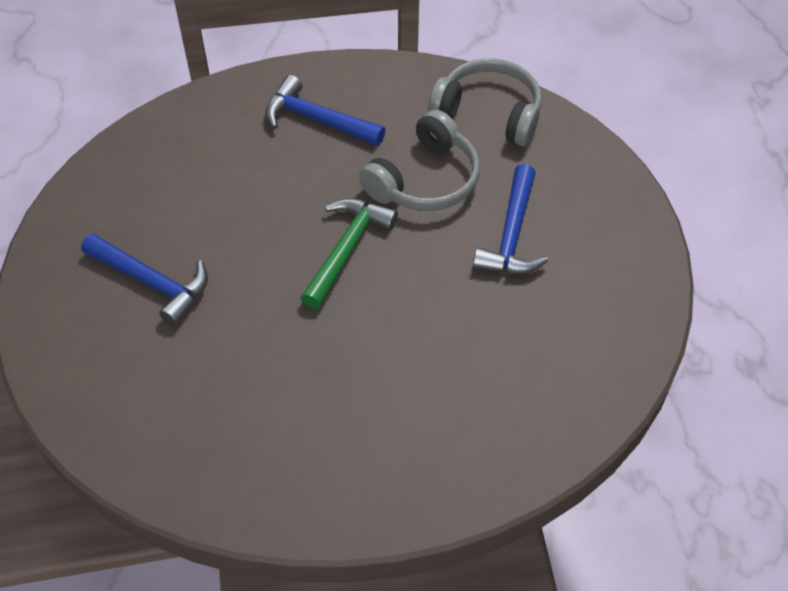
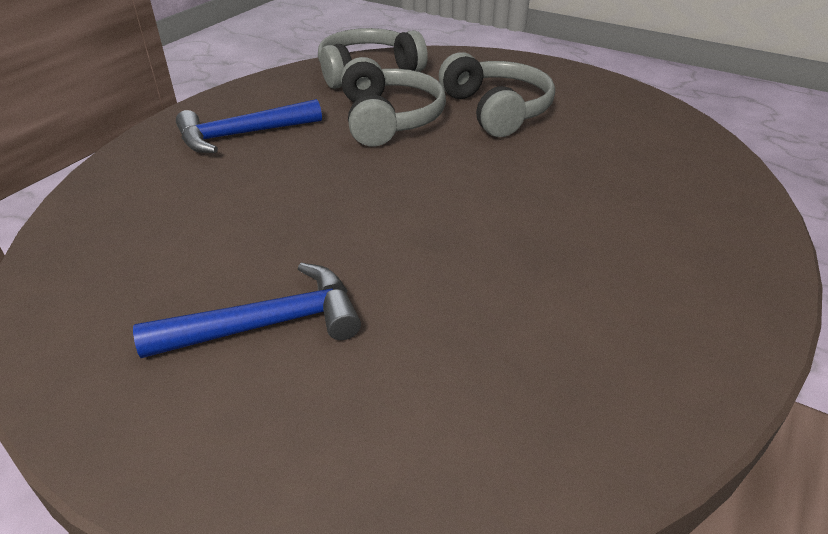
camera: 50 degrees left, 15 degrees down
green hammer [301,198,398,309] -> none
blue hammer [473,164,548,274] -> grey headphones [439,52,555,137]

